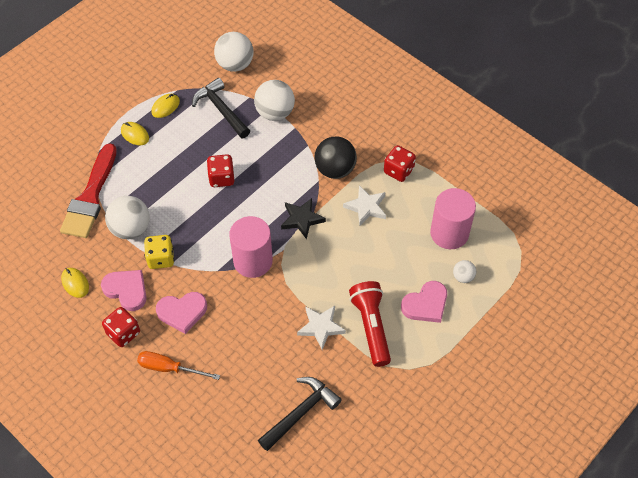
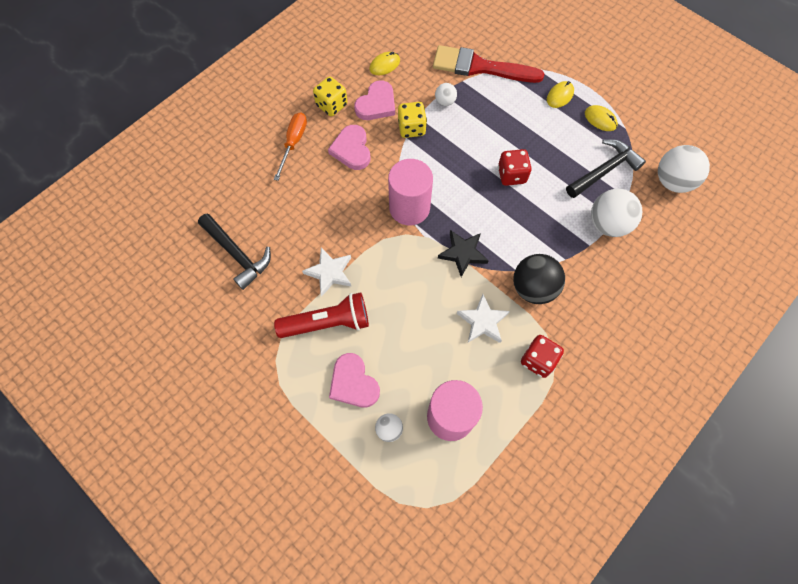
camera: 90 degrees right, 10 degrees up
red dice [102,307,140,347] -> yellow dice [313,76,348,116]
white ball [105,196,150,240] -> white ball [435,83,457,106], size x0.51

